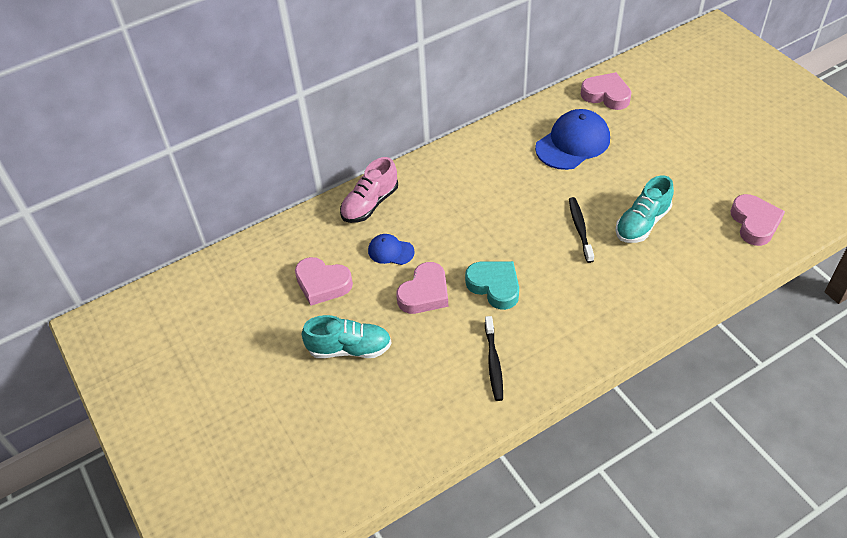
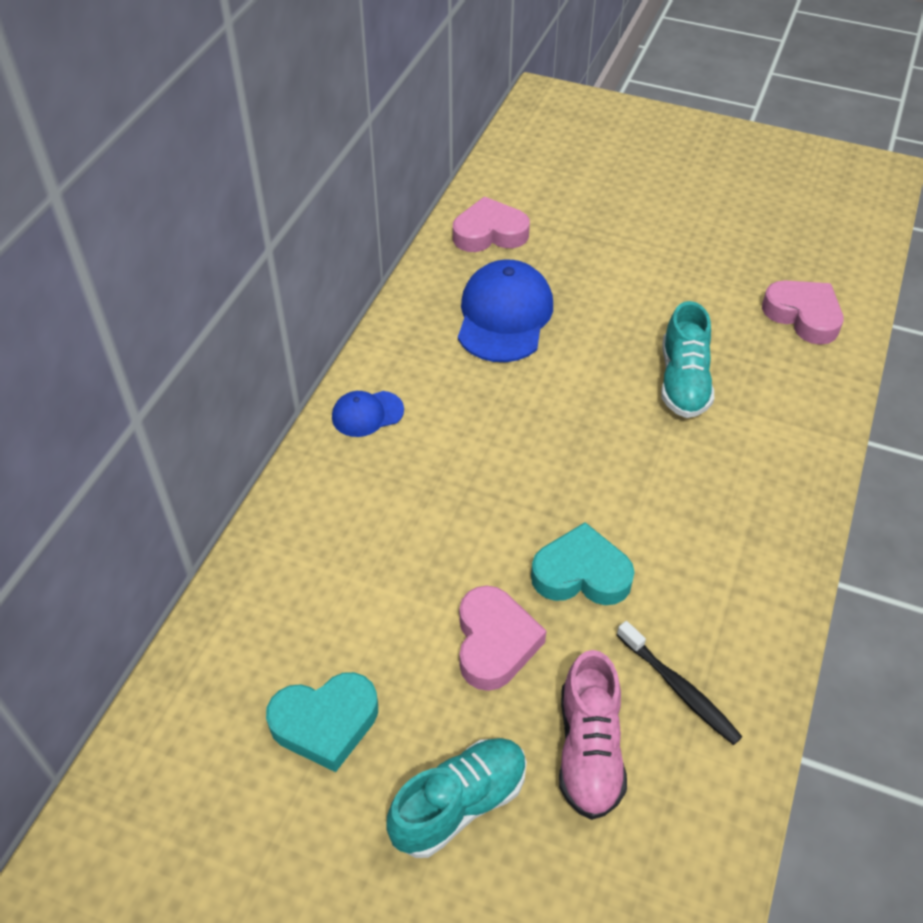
camera: 40 degrees left, 0 degrees up
pink heart [295,257,353,306] -> turquoise heart [266,672,378,772]
pink shoe [340,157,398,223] -> pink shoe moved to [559,650,627,820]
blue cap [368,234,415,265] -> blue cap moved to [332,391,404,437]
black toothbrush [569,197,594,263] -> none

